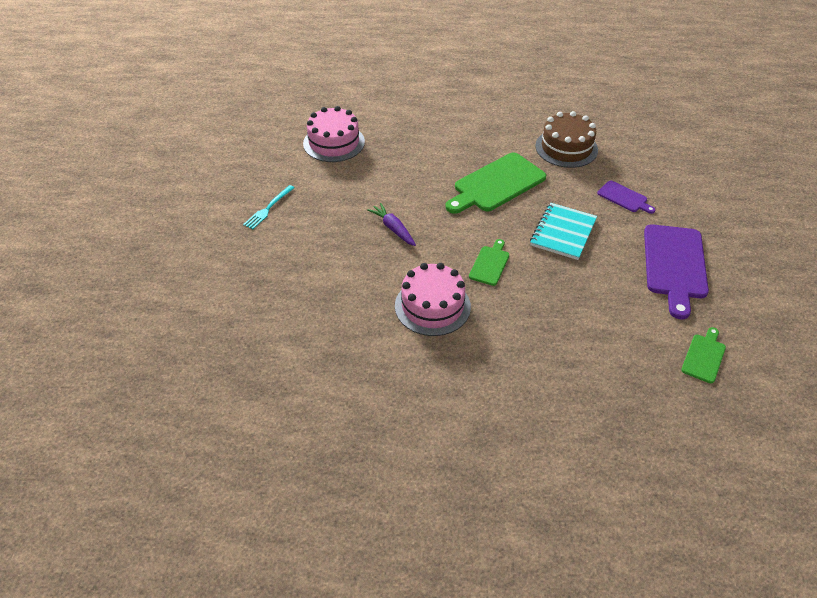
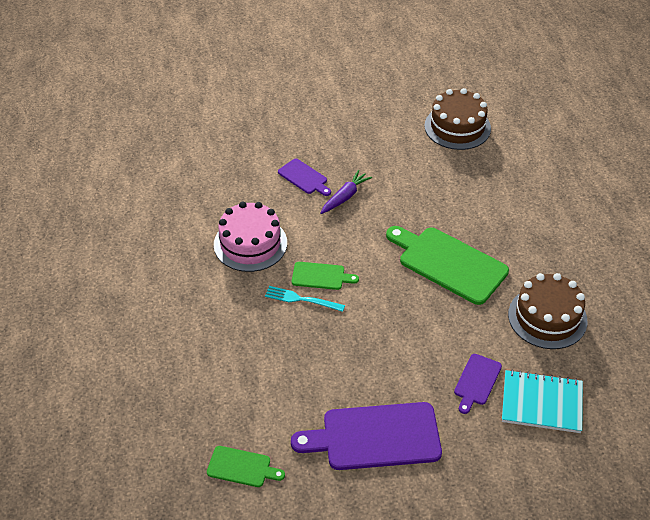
camera: 75 degrees right, 0 degrees up
turquoise fork [243,185,295,229] -> turquoise fork moved to [265,286,345,312]
pink cake [303,106,365,162] -> brown cake [424,88,491,150]
turquoise notebook [530,203,597,260] -> turquoise notebook moved to [502,370,583,433]
none -> purple cutting board [278,158,331,196]

